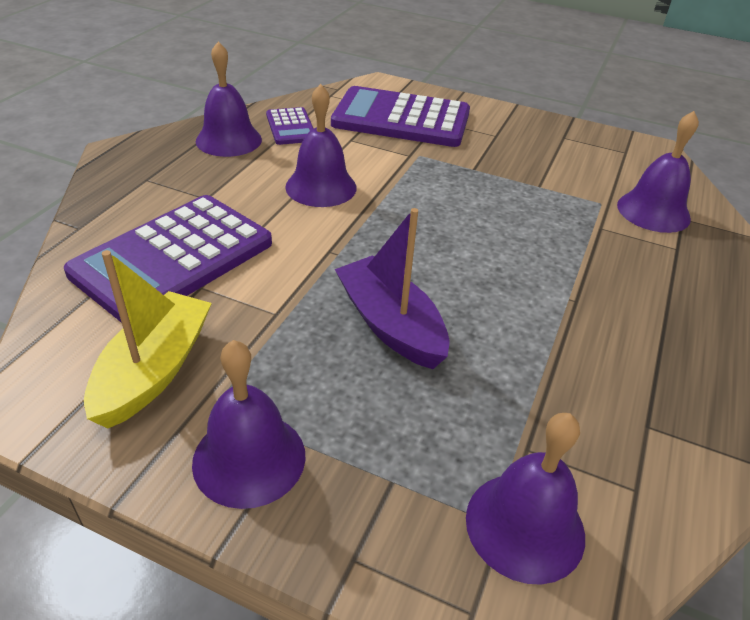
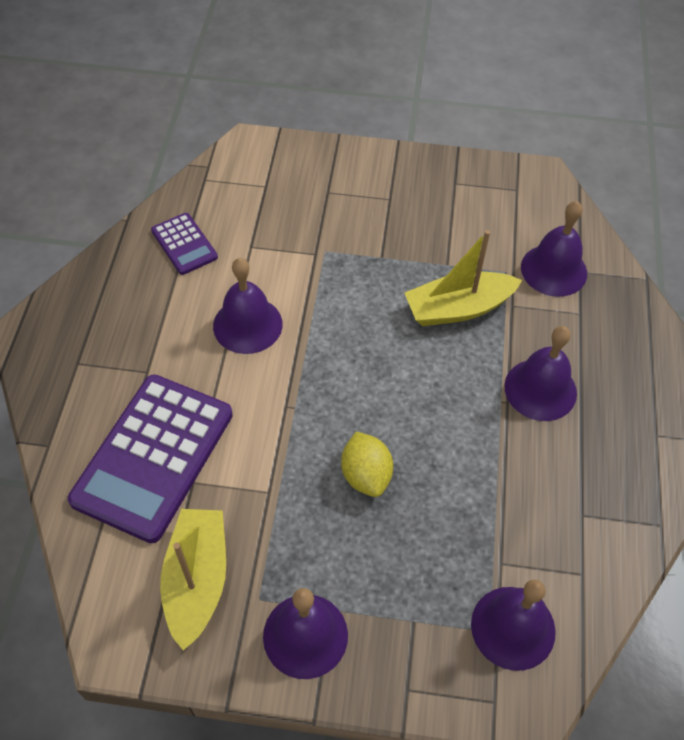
camera: 15 degrees left, 15 degrees up
purple bell [196,42,262,157] -> purple bell moved to [504,326,577,421]
purple calculator [331,86,470,147] -> none
purple boat [335,208,449,369] -> yellow lemon [341,431,393,497]
none -> yellow boat [405,230,522,326]

